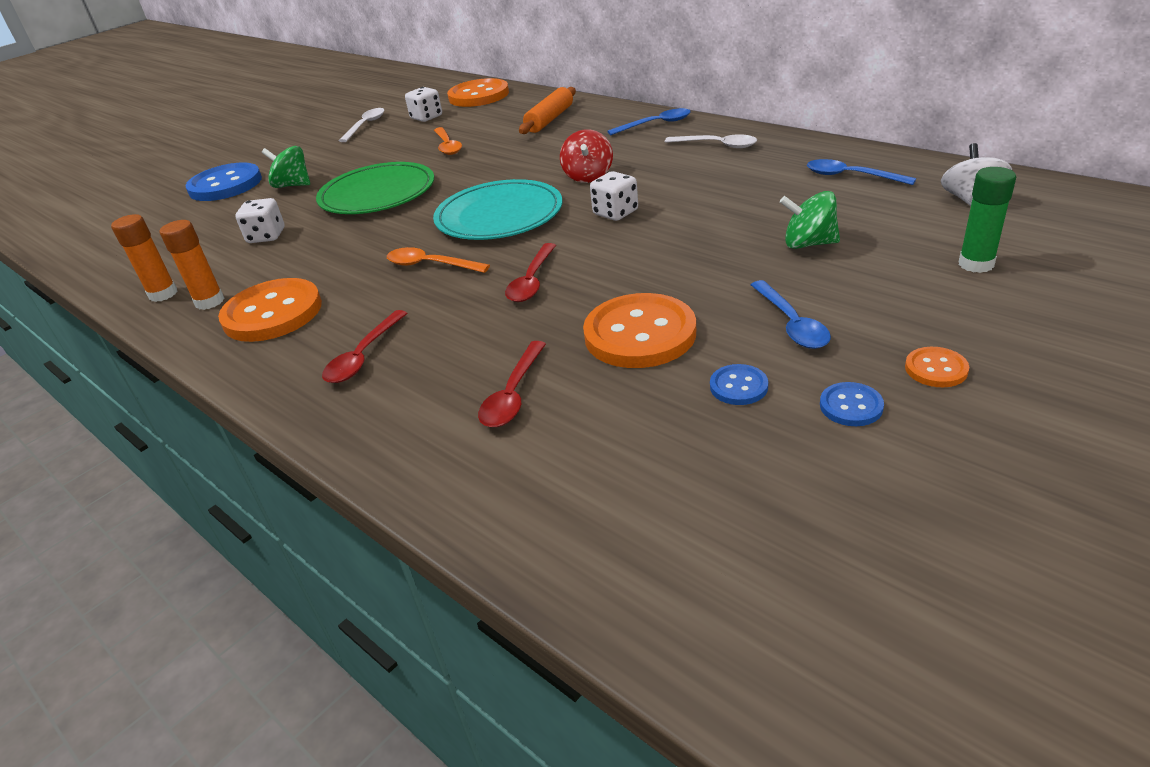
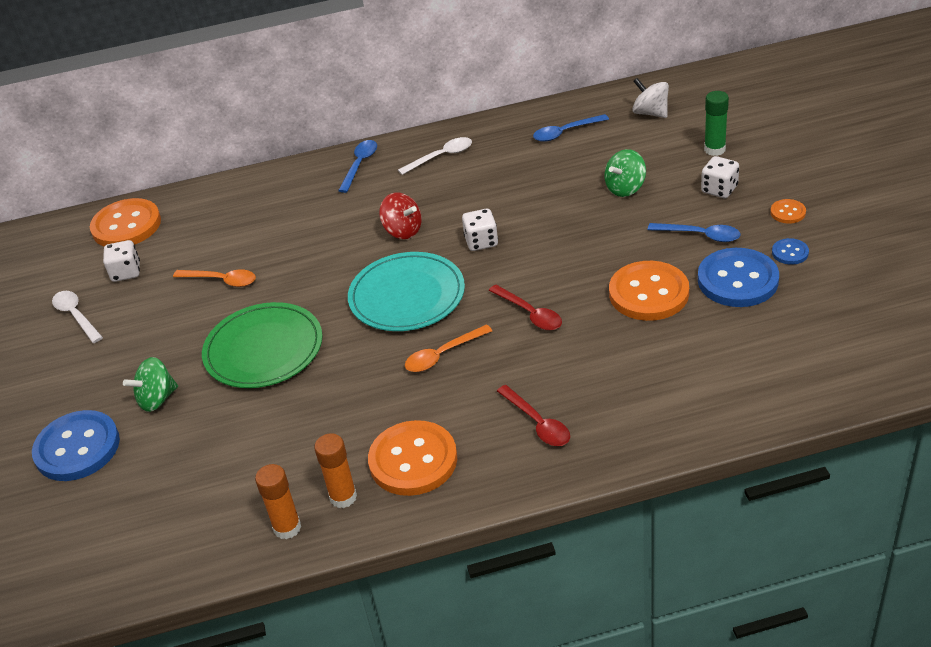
camera: 55 degrees left, 5 degrees up
white dice [235,198,285,243] -> white dice moved to [701,156,739,198]
red spoon [478,341,546,427] -> none
orange rolling pin [519,87,576,134] -> none
blue button [710,364,768,405] -> blue button [698,248,779,307], size x2.18

